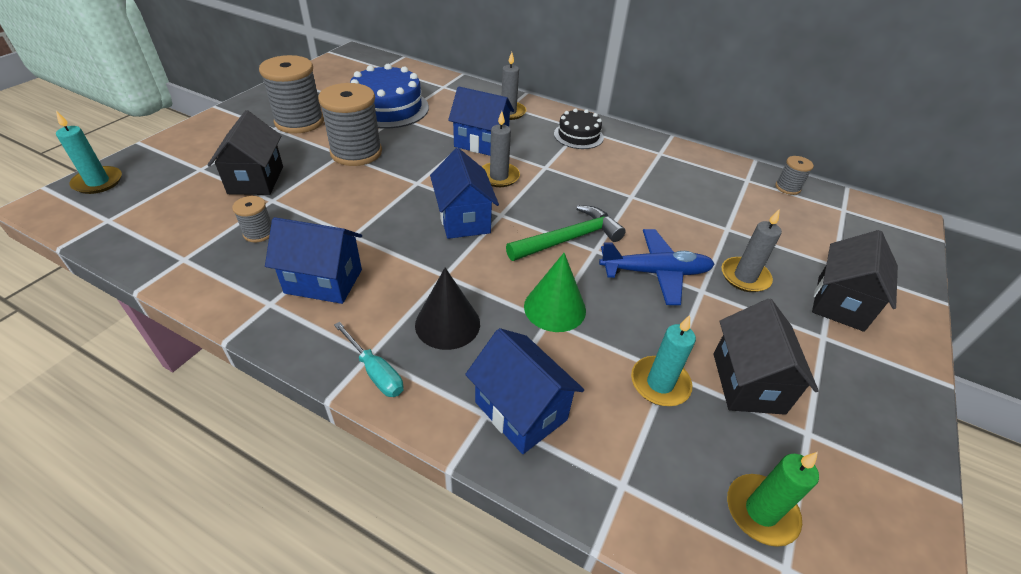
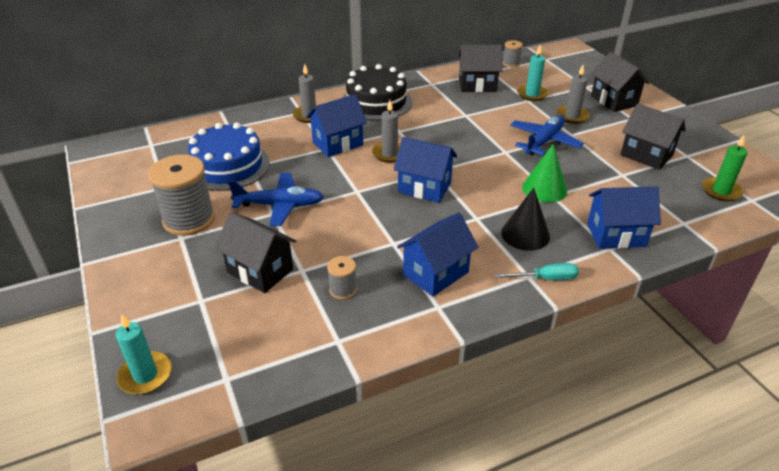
camera: 50 degrees left, 5 degrees down
grey spool [318,83,382,166] -> blue plane [228,173,324,226]
green hammer [506,205,626,261] -> none
black cake [554,108,604,149] -> black cake [342,64,412,121], size x1.67
turquoise candle [631,315,696,406] -> turquoise candle moved to [517,45,549,101]
none -> black house [458,45,502,92]

